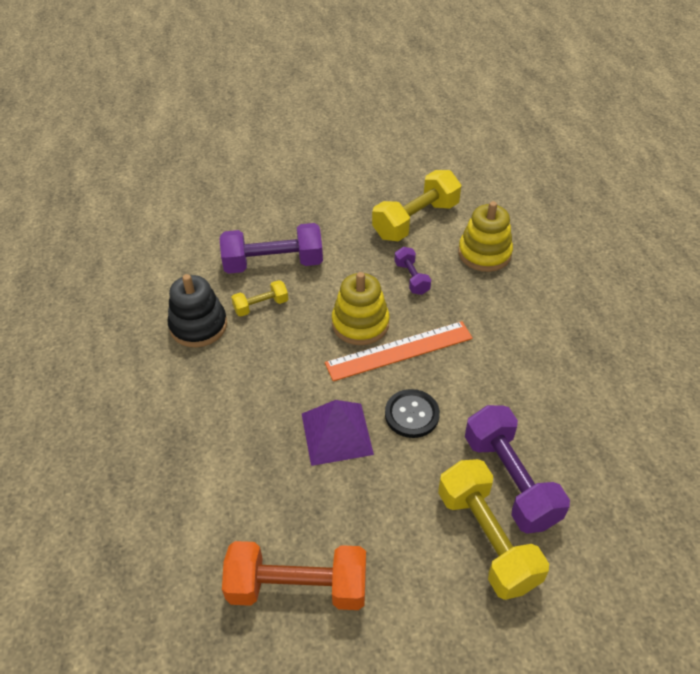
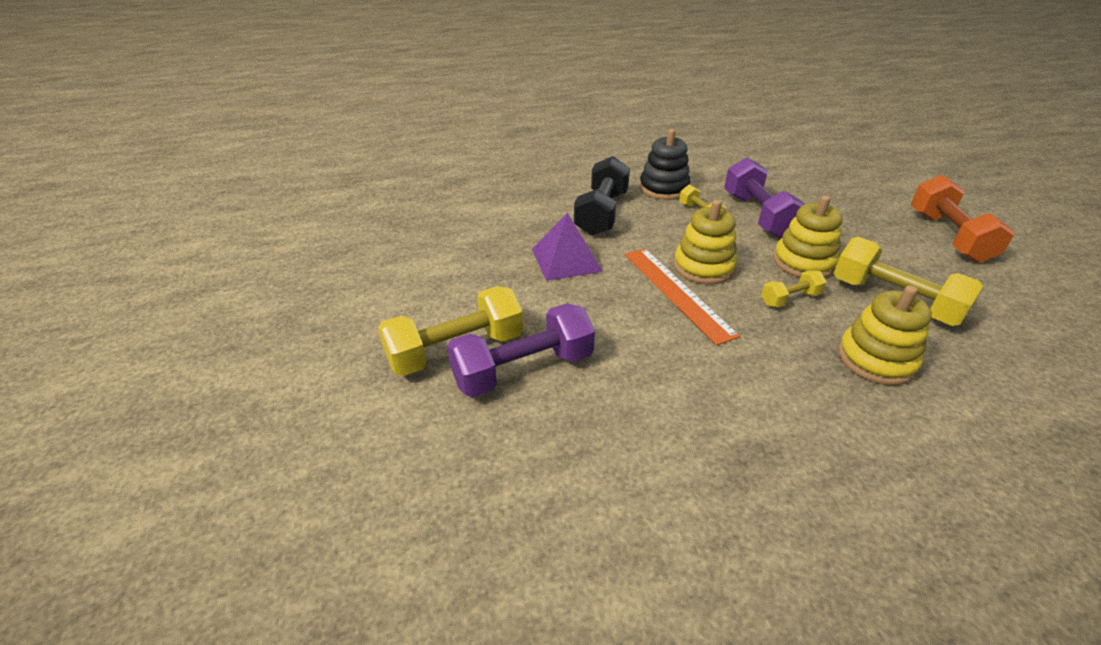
camera: 85 degrees right, 10 degrees down
orange dumbbell [222,541,366,610] -> orange dumbbell moved to [910,175,1015,263]
black button [385,389,440,438] -> none
purple dumbbell [394,247,431,295] -> yellow dumbbell [761,270,827,308]
none -> black dumbbell [574,156,630,236]
none -> yellow stacking toy [773,195,843,278]

